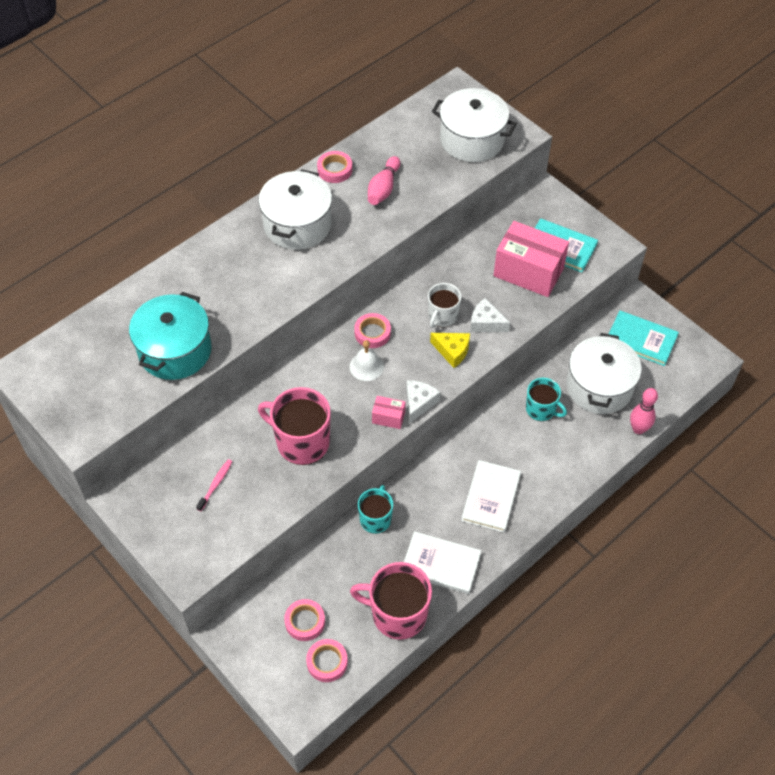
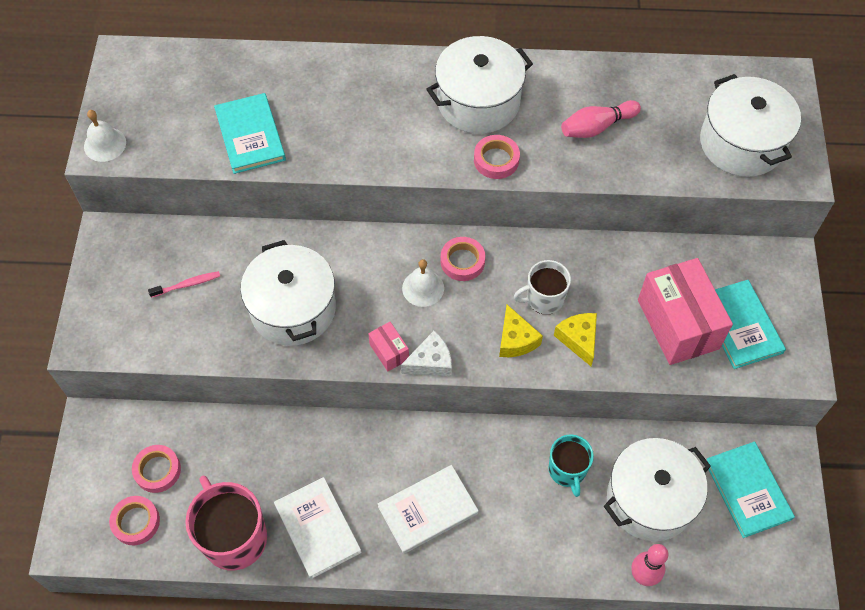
camera: 45 degrees right, 5 degrees up
turquoise pot [129,292,212,380] -> turquoise book [214,93,286,174]
pink mug [258,387,331,465] -> white pot [241,240,336,346]
pink tape [317,151,352,183] -> pink tape moved to [474,135,520,179]
turquoise mug [358,485,393,534] -> none
white cheese [470,298,510,332] -> yellow cheese [554,313,597,366]
none -> white bell [84,110,126,162]

